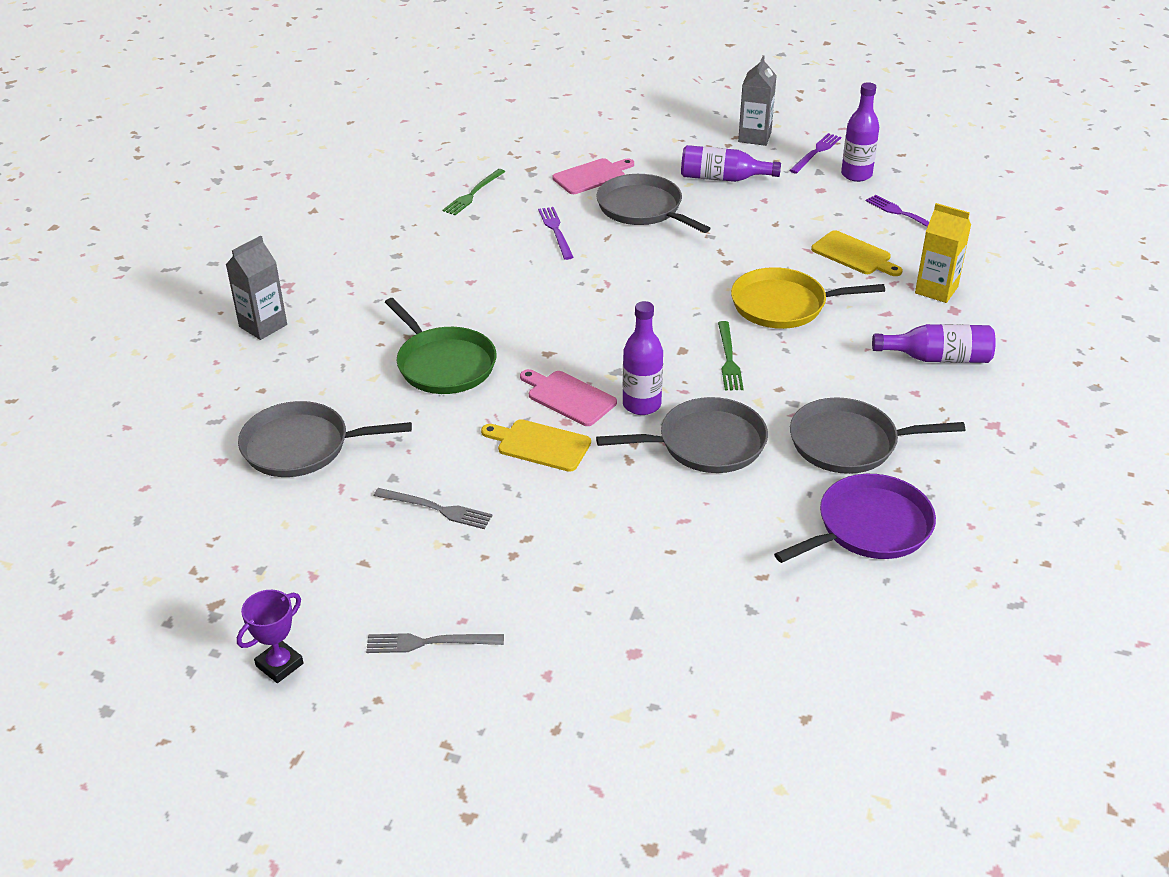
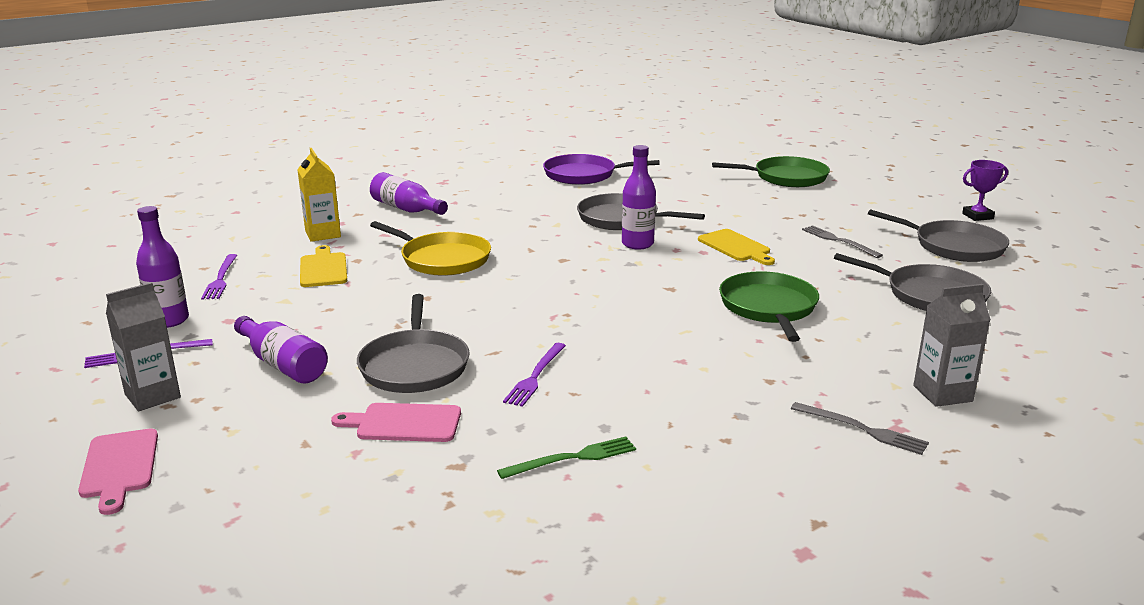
camera: 145 degrees left, 15 degrees down
grey fork [366,633,504,653] -> grey fork moved to [791,402,929,455]
pink cutting board [520,369,617,426] -> pink cutting board moved to [78,428,158,515]
green fork [718,321,744,391] -> none
grey pan [790,397,965,474] -> grey pan moved to [868,209,1009,262]
none -> green pan [712,156,830,187]

